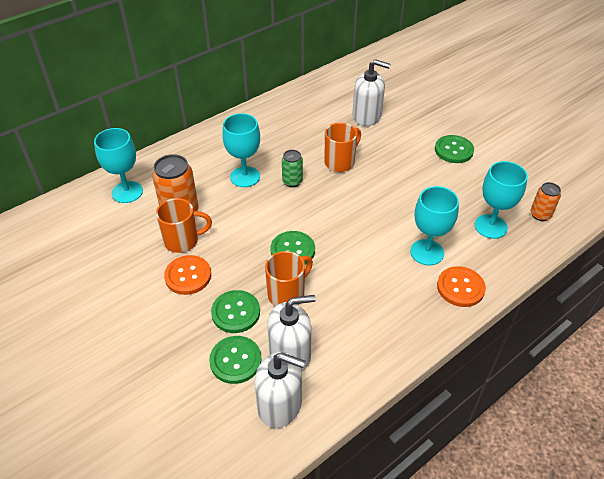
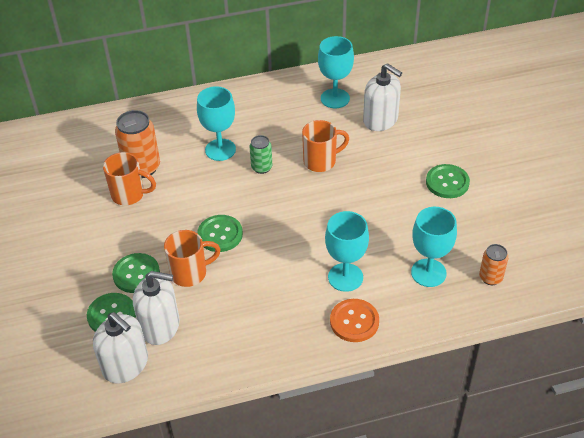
camera: 25 degrees right, 0 degrees up
turquoise goblet [94,128,143,203] -> turquoise goblet moved to [318,36,354,108]
orange button [164,255,211,295] -> none

